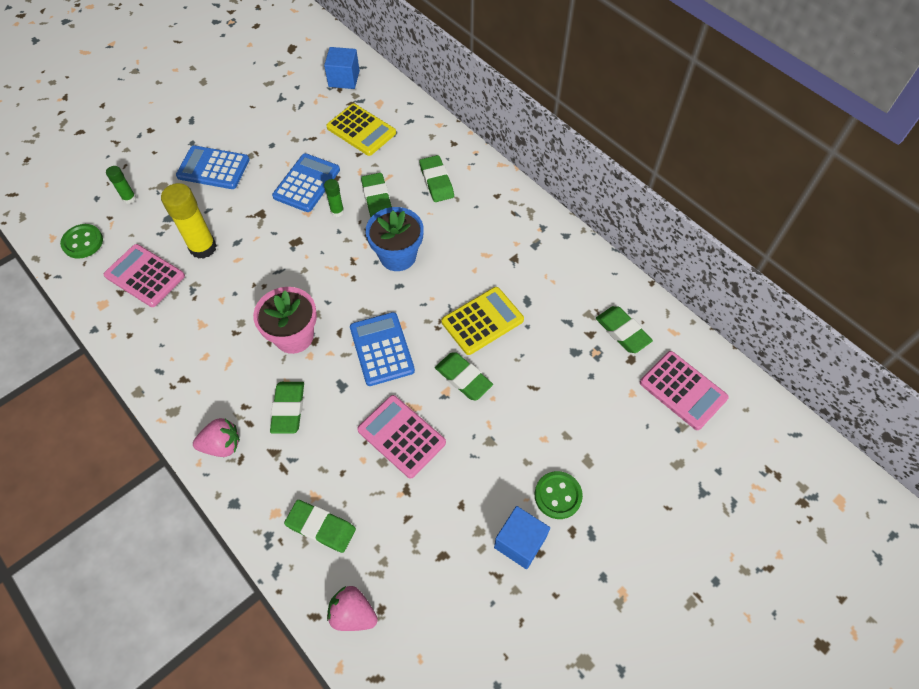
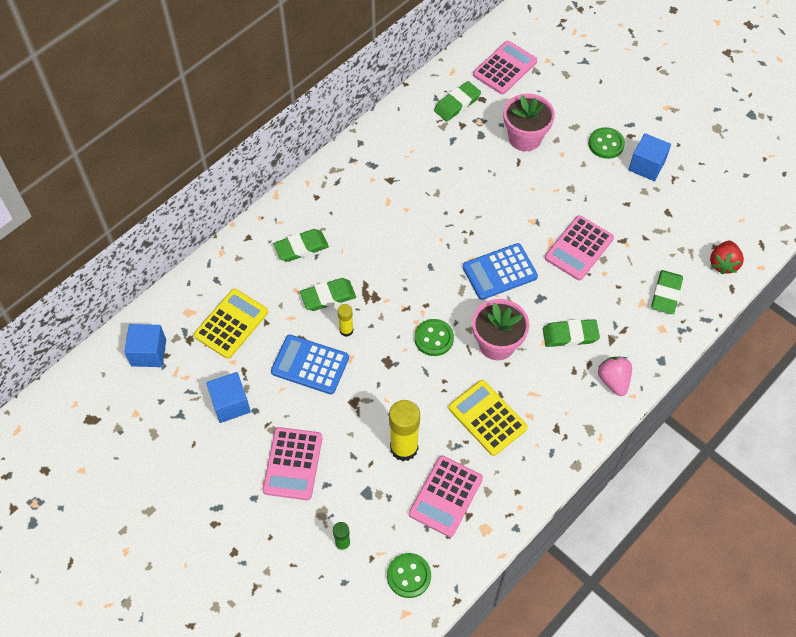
camera: 95 degrees left, 0 degrees up
blue calculator [176,146,250,189] -> pink calculator [263,427,323,500]
green glue stick [324,179,344,217] -> yellow glue stick [337,304,354,337]
pink strawberry [327,586,378,631] -> red strawberry [710,241,744,274]
blue flower pot [366,207,424,271] -> none
green eraser [435,352,493,400] -> none
yellow calculator [442,287,524,355] -> yellow calculator moved to [449,380,528,456]
none -> blue cube [206,372,251,423]
none -> green button [415,319,454,356]
none -> pink flower pot [504,94,555,151]

